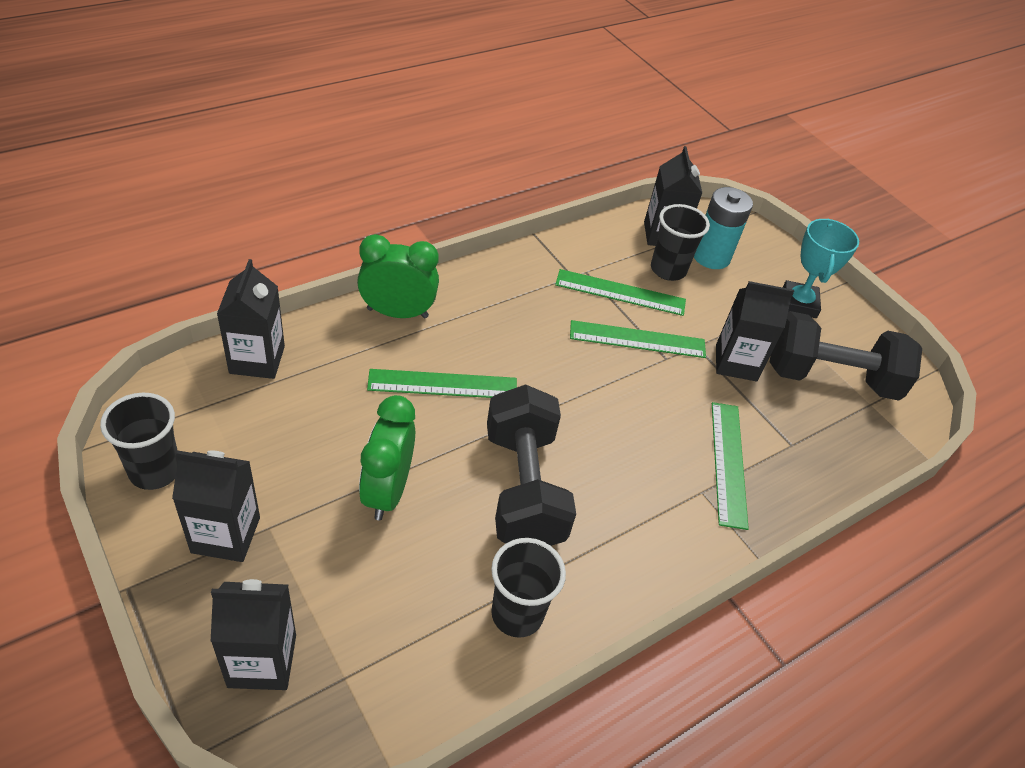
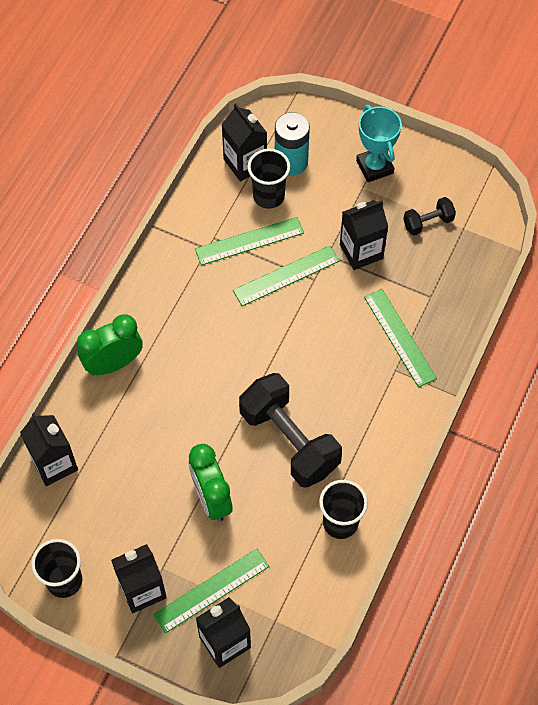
camera: 25 degrees left, 15 degrees up
green ruler [367,369,517,398] -> green ruler moved to [153,549,269,633]
black dumbbell [770,311,922,401] -> black dumbbell [403,197,456,235], size x0.48

